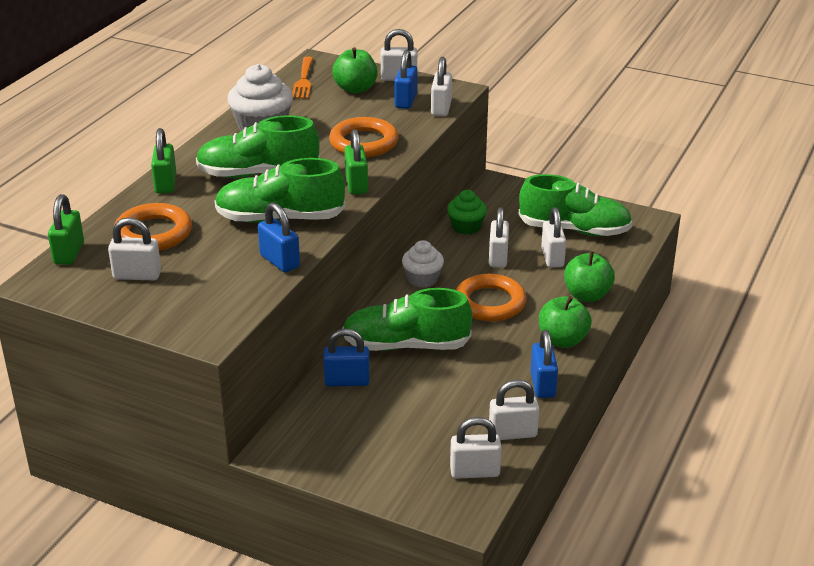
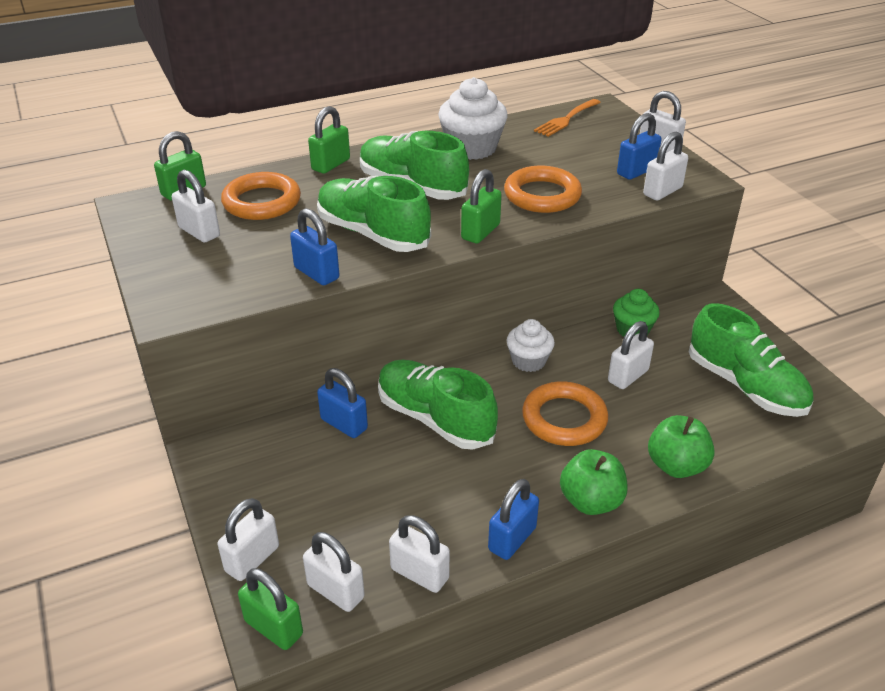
camera: 40 degrees right, 5 degrees up
blue padlock [258,202,300,272] -> blue padlock turned 45 degrees counterclockwise [290,208,339,285]
green apple [332,47,378,94] -> none
white padlock [541,207,566,268] -> white padlock moved to [218,498,279,581]
none -> green padlock [238,568,303,650]

